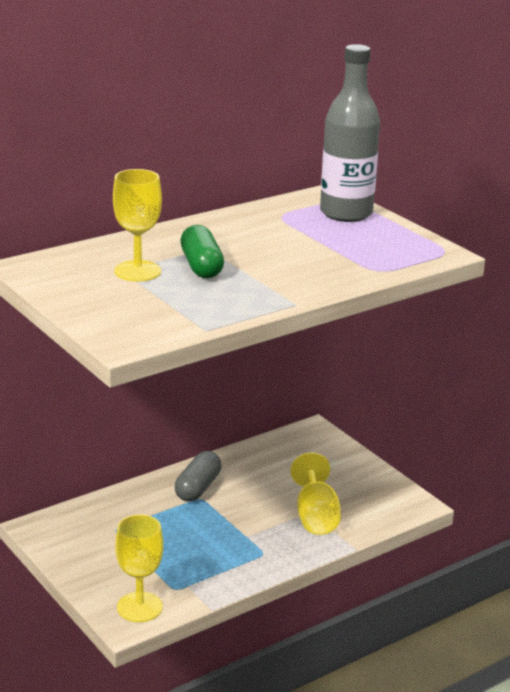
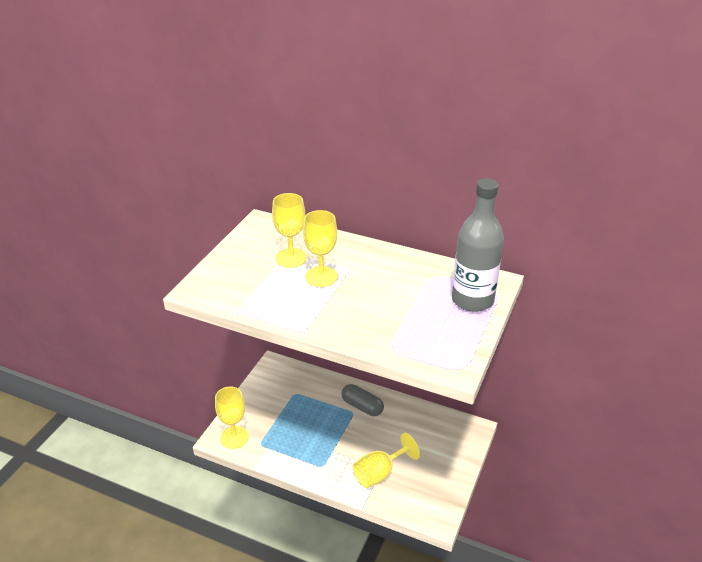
camera: 60 degrees right, 10 degrees up
grey capsule [175,451,222,502] -> grey capsule turned 45 degrees clockwise [341,384,384,416]
green capsule [180,225,224,278] -> yellow goblet [303,210,338,287]

